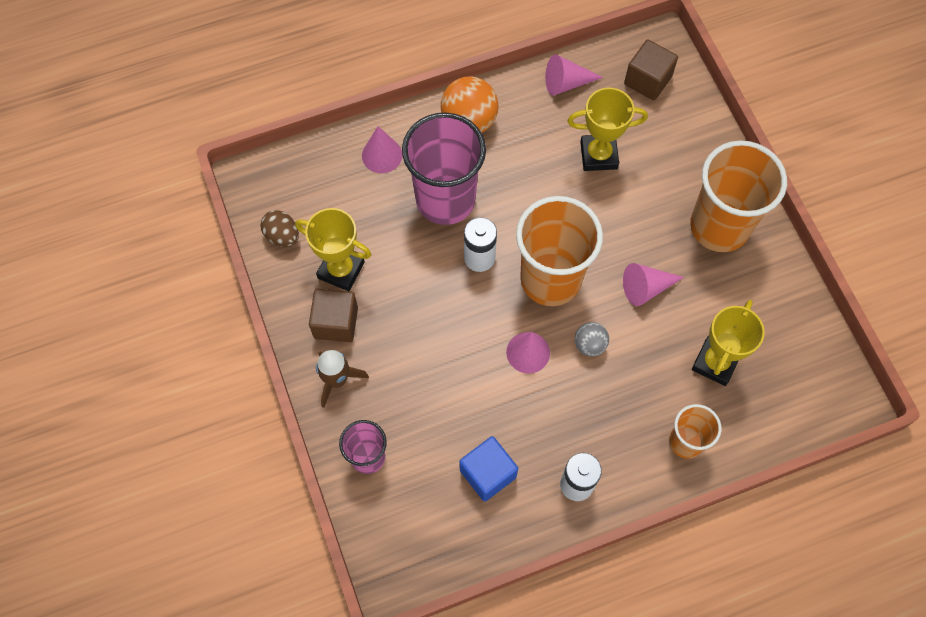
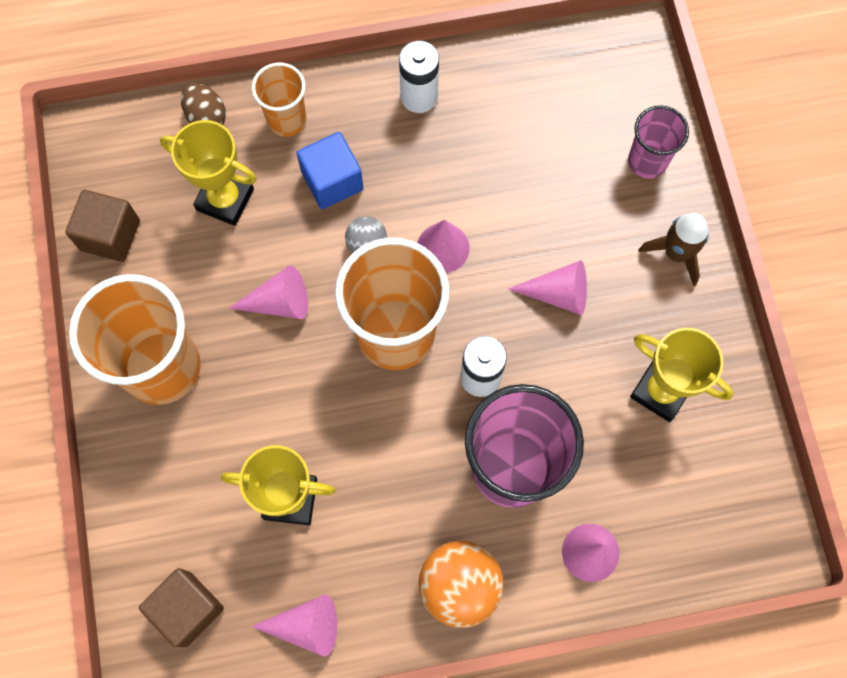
camera: 170 degrees left, 5 degrees up
brown egg [261,210,299,247] -> brown egg moved to [181,83,226,125]
brown cube [309,289,358,342] -> brown cube moved to [65,190,140,262]
blue cube [460,436,518,501] -> blue cube moved to [297,132,363,209]
yellow trophy [692,300,765,386] -> yellow trophy turned 75 degrees clockwise [160,120,257,226]
none -> pink cone [508,260,587,315]

